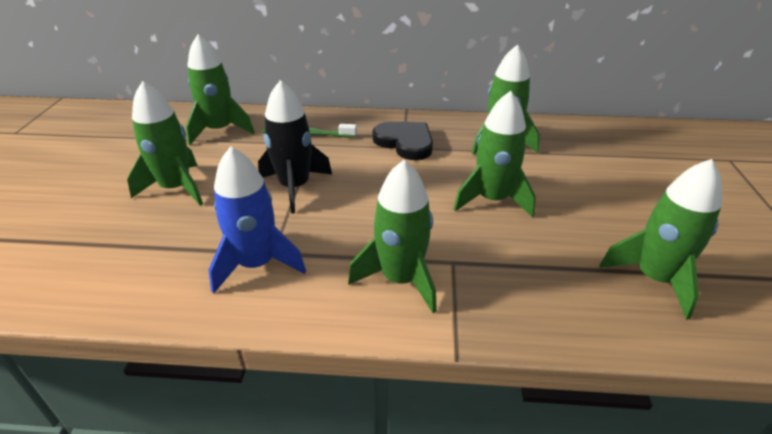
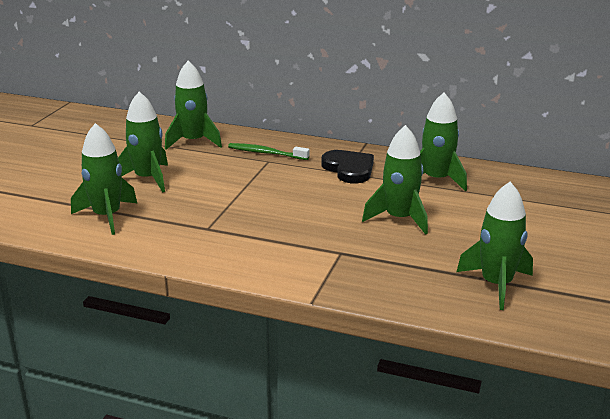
camera: 15 degrees right, 10 degrees down
blue rocket [208,146,306,294] -> none
black rocket [258,80,332,214] -> none
green rocket [348,160,437,314] -> green rocket moved to [71,123,137,235]

